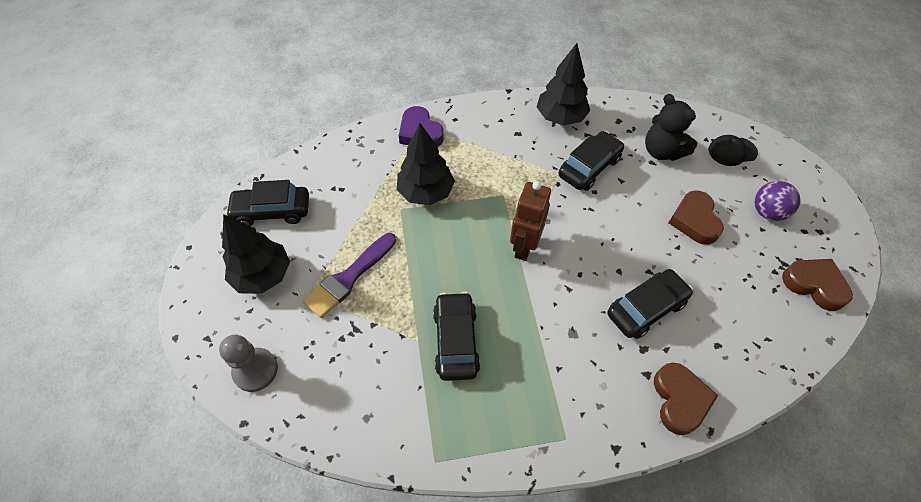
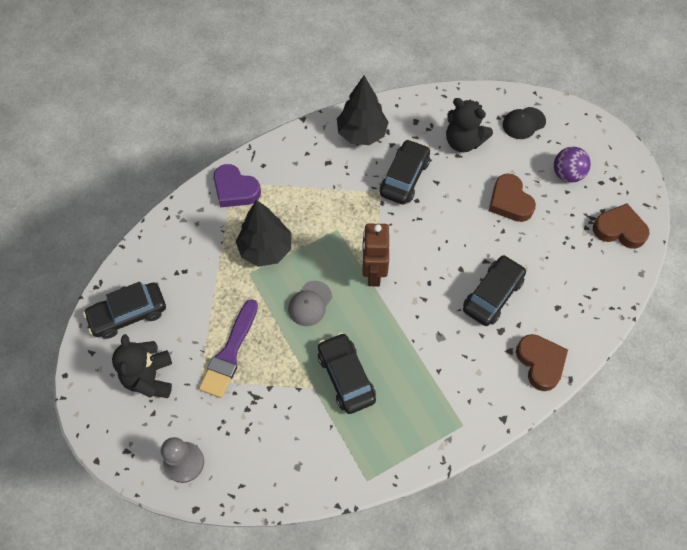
camera: 20 degrees left, 5 degrees up
black tree [222,214,290,294] -> black teddy bear [112,334,172,398]
none -> grey cap [288,281,332,326]

